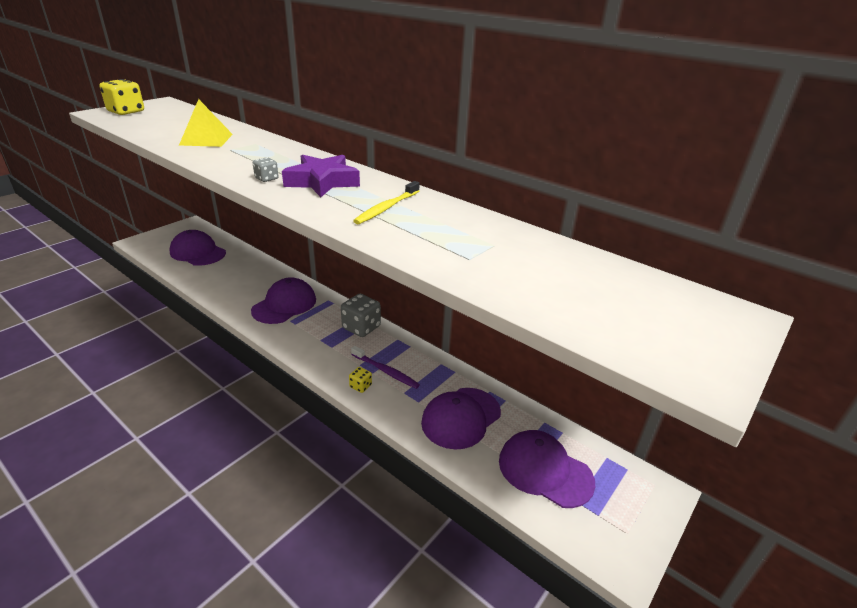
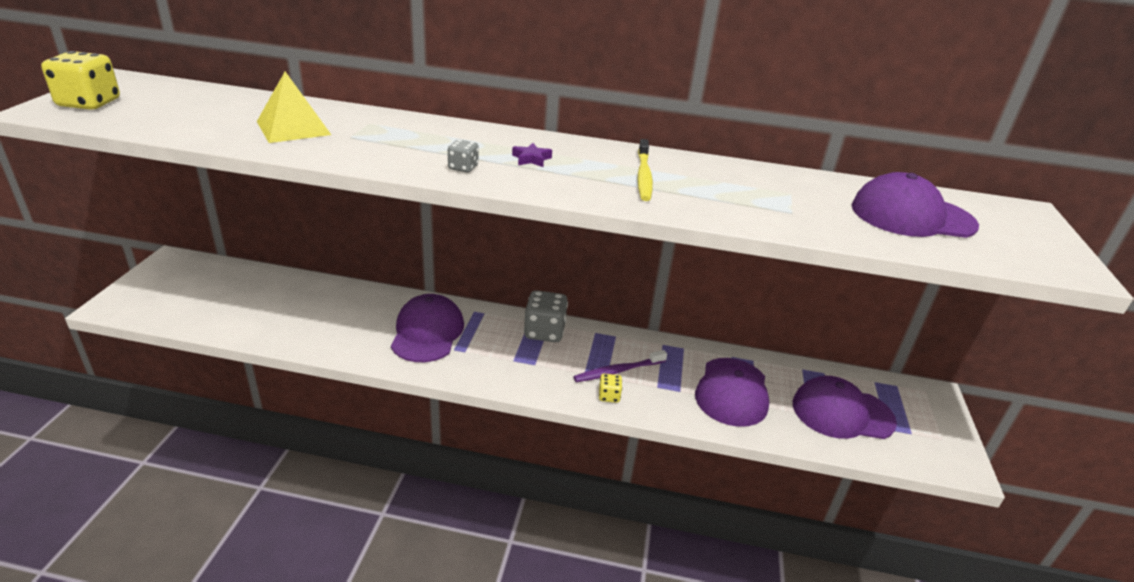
camera: 30 degrees left, 0 degrees up
purple cap [169,230,226,266] -> purple cap moved to [852,172,979,238]
purple star [282,155,360,197] -> purple star [512,143,552,167], size x0.43
purple toothbrush [351,346,420,389] -> purple toothbrush turned 150 degrees clockwise [573,350,667,382]

